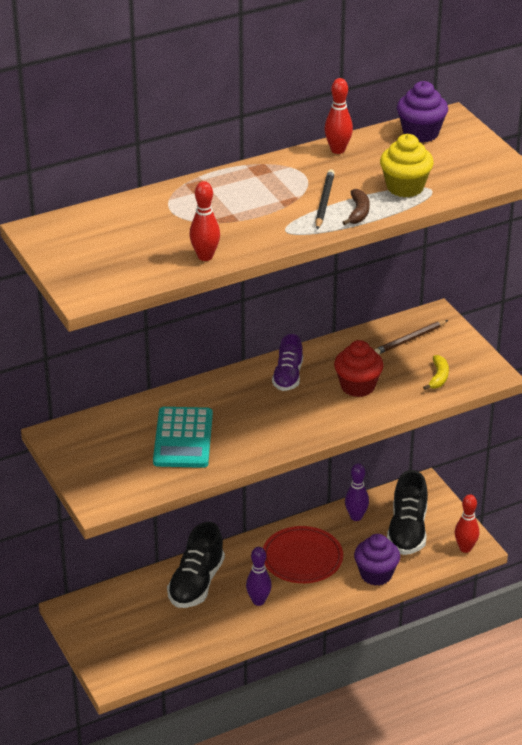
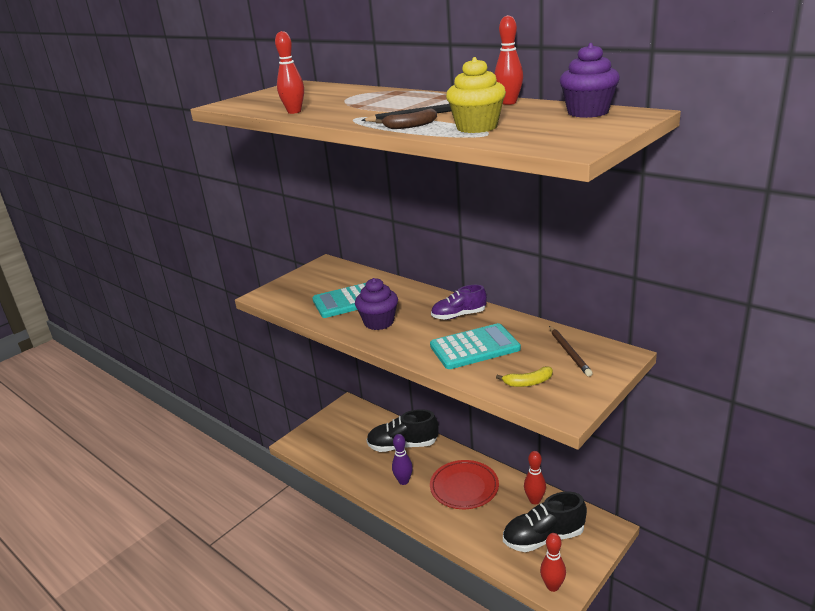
camera: 70 degrees right, 10 degrees down
red cupcake [334,340,384,397] -> turquoise calculator [430,323,521,369]
purple bowling pin [345,463,369,521] -> red bowling pin [524,451,546,504]
purple cupcake [354,534,400,586] -> purple cupcake moved to [355,278,398,330]
brown pencil [374,320,448,354] -> brown pencil turned 135 degrees counterclockwise [549,326,593,376]

